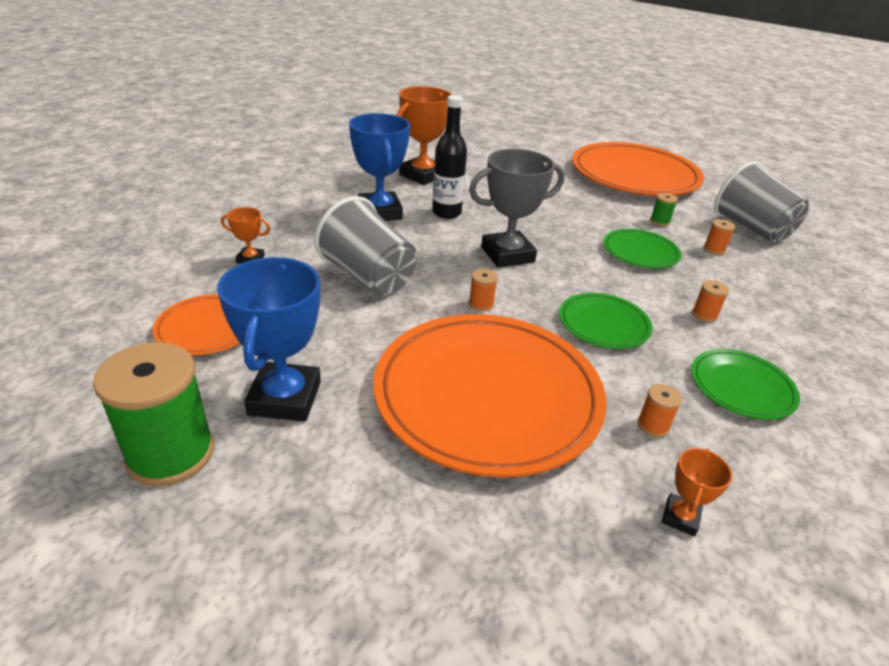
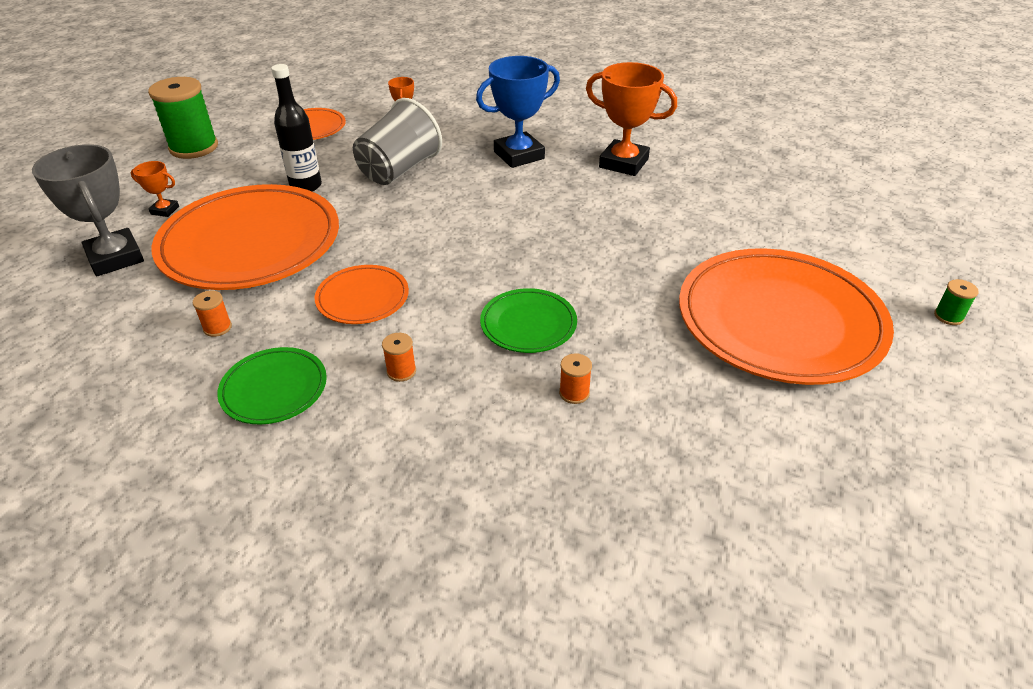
camera: 80 degrees right, 5 degrees up
blue trophy [217,257,321,421] -> none
black bottle [432,95,467,219] -> black bottle moved to [271,64,322,191]
grey trophy [469,149,565,268] -> grey trophy moved to [32,144,144,276]
orange spool [469,269,498,312] -> none
green plate [559,293,652,349] -> orange plate [315,265,409,324]
green spool [650,193,678,226] -> green spool moved to [934,279,979,325]
orange trophy [662,448,732,536] -> orange trophy moved to [131,161,179,217]
grey cup [714,161,809,243] -> none

